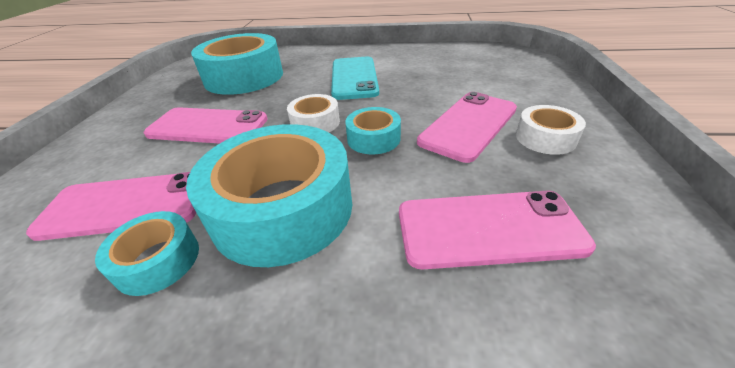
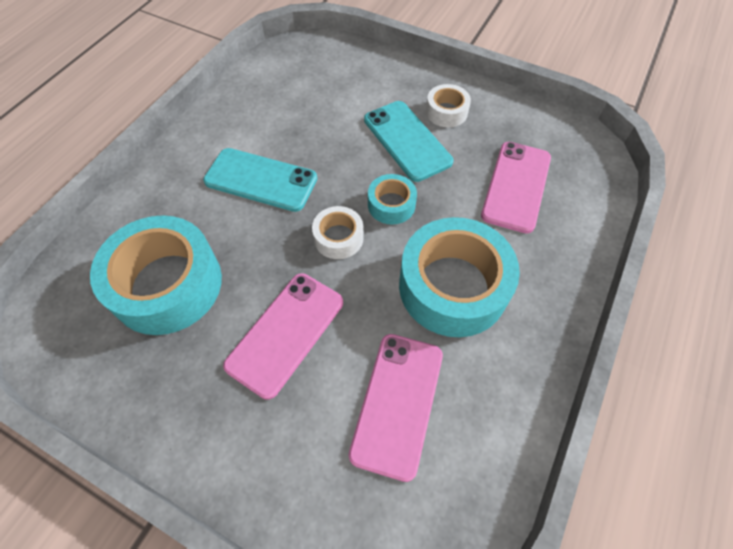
camera: 70 degrees left, 20 degrees up
turquoise tape [95,211,199,296] -> none
pink phone [417,92,517,163] -> turquoise phone [364,101,453,182]

